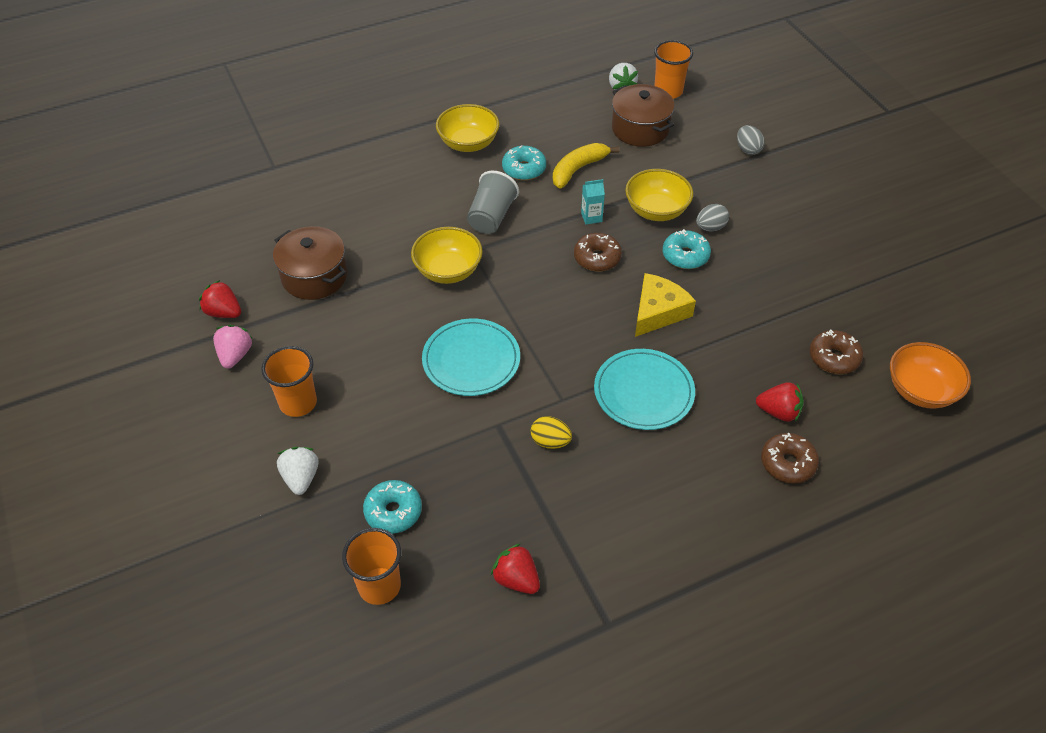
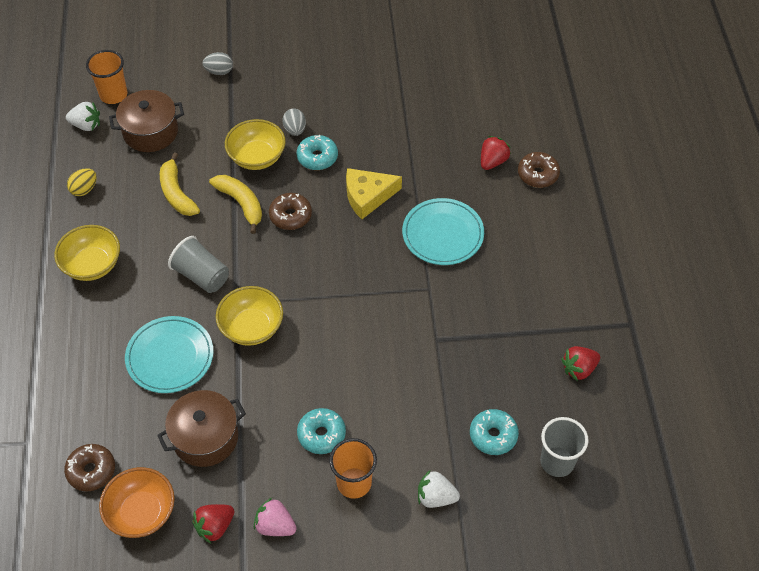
camera: 70 degrees left, 5 degrees up
orange cup [342,528,401,605] -> grey cup [540,417,589,477]
turquoise plate [422,319,520,396] -> turquoise plate moved to [125,316,213,393]
turquoise donut [502,145,546,180] -> turquoise donut moved to [297,408,346,454]
yellow egg [531,416,572,449] -> yellow egg moved to [67,168,97,196]
turquoise carton [581,179,605,225] -> yellow banana [209,175,262,234]
yellow cheese [635,273,696,337] -> yellow cheese turned 75 degrees counterclockwise [346,168,402,219]
brown donut [810,329,863,374] -> brown donut moved to [64,444,115,492]
orange bowl [890,342,971,409] -> orange bowl moved to [99,467,175,538]

